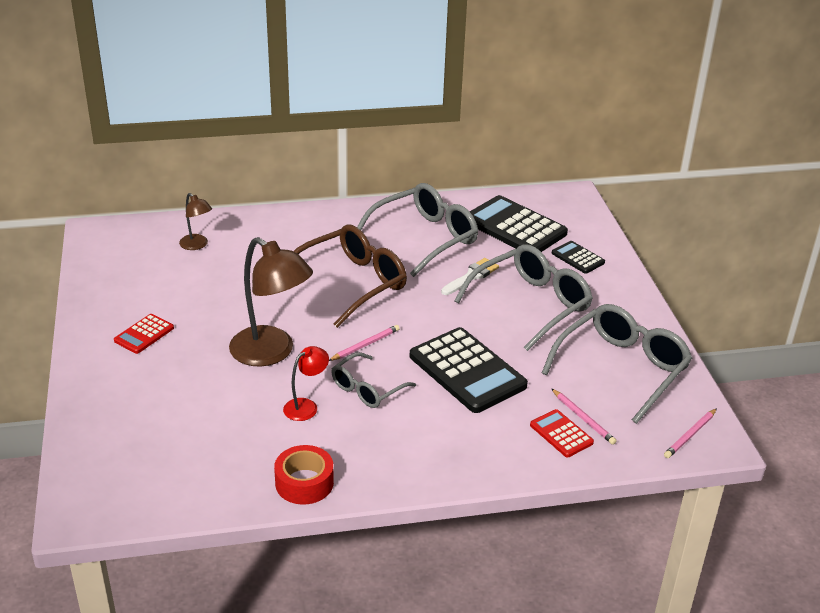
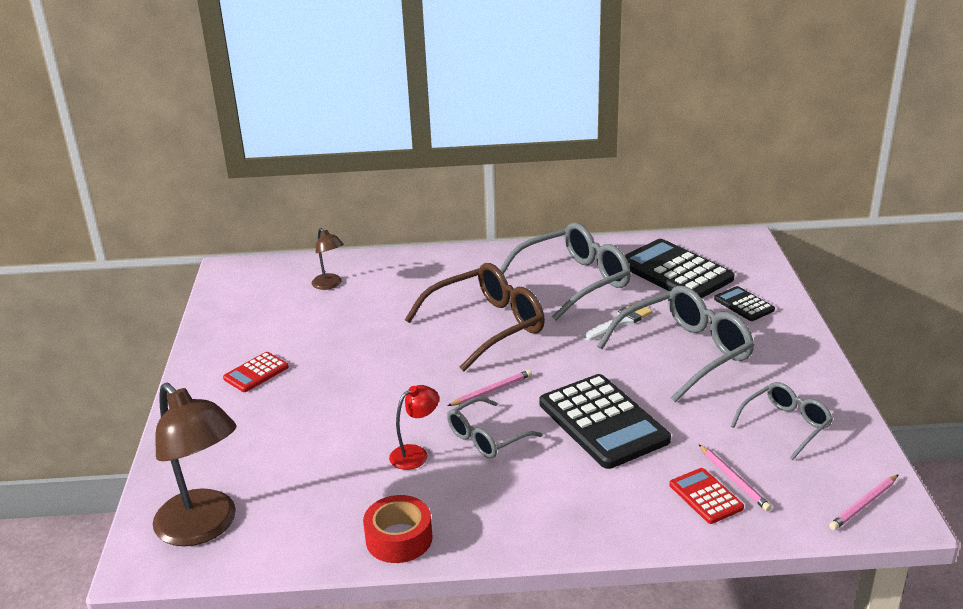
camera: 10 degrees right, 5 degrees down
brown lamp [229,237,313,366] -> brown lamp moved to [153,383,237,546]
grey glasses [542,304,692,424] -> grey glasses [731,382,833,460], size x0.57

